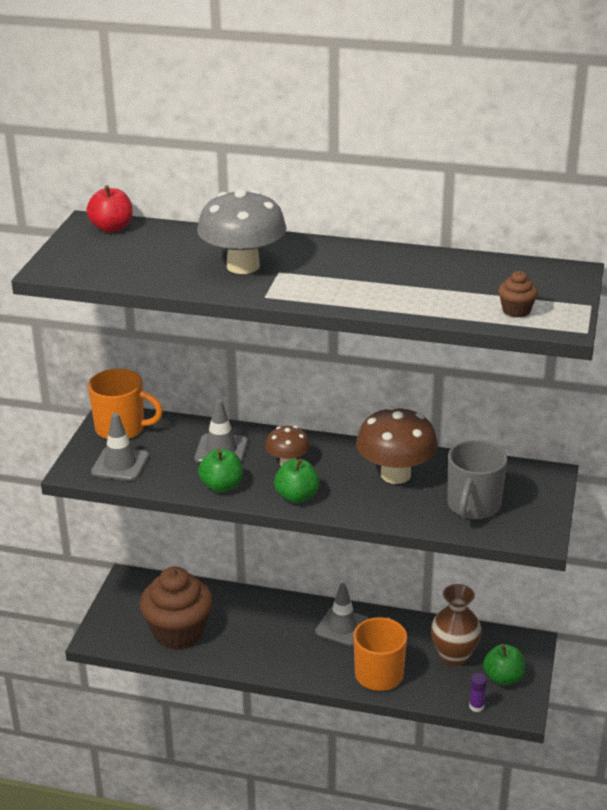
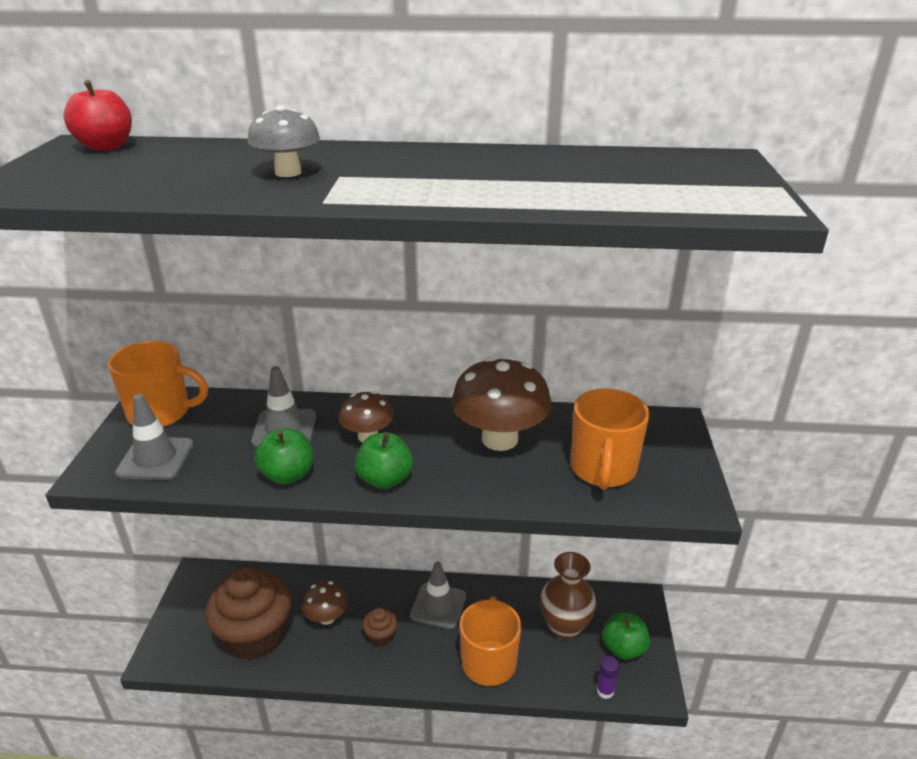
camera: 10 degrees left, 0 degrees up
grey mushroom [197,190,287,274] -> grey mushroom [247,105,320,177], size x0.56
grey mug [447,440,508,519] -> orange mug [571,388,650,490]
brown cupcake [498,271,538,318] -> brown cupcake moved to [362,608,397,647]
none -> brown mushroom [301,581,348,625]

